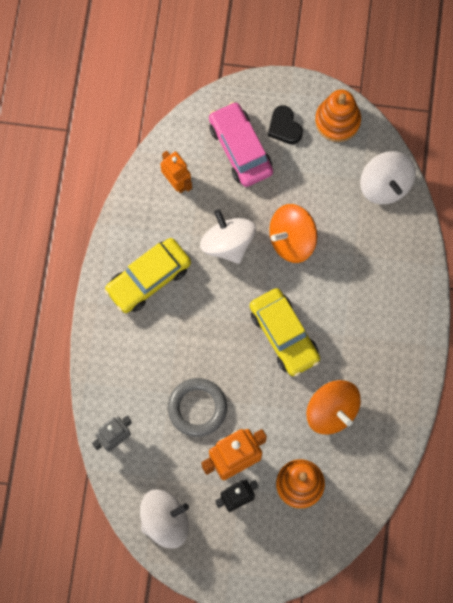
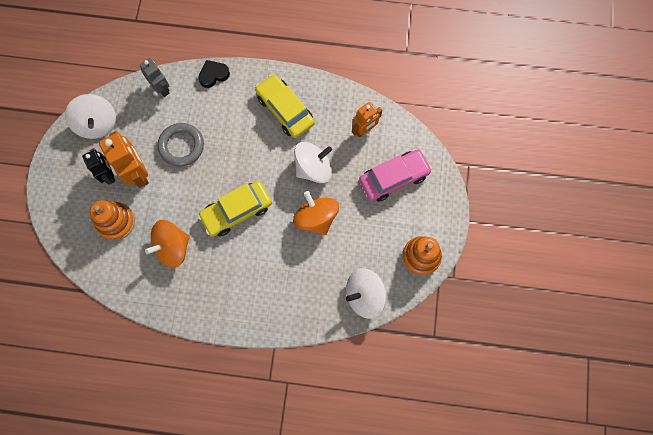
camera: 90 degrees right, 0 degrees up
black heart [268,105,303,144] -> black heart moved to [198,60,230,88]

